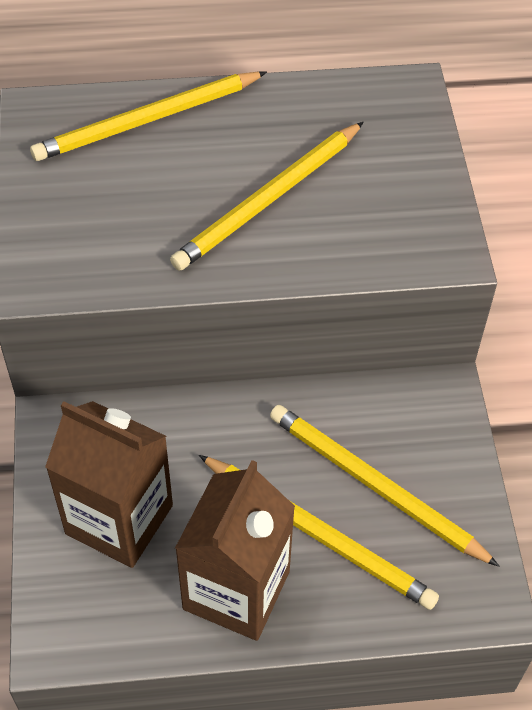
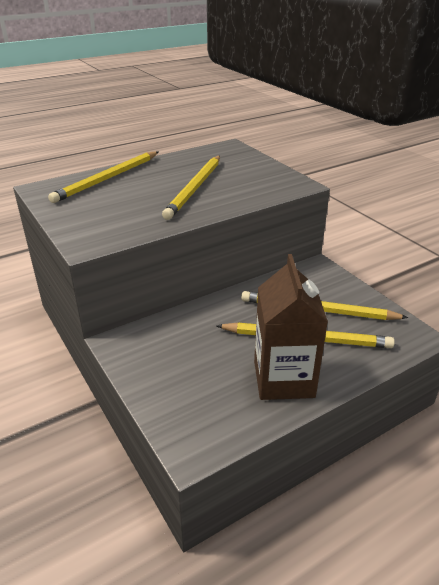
camera: 25 degrees left, 20 degrees down
brown carton [45,401,173,568] -> none

